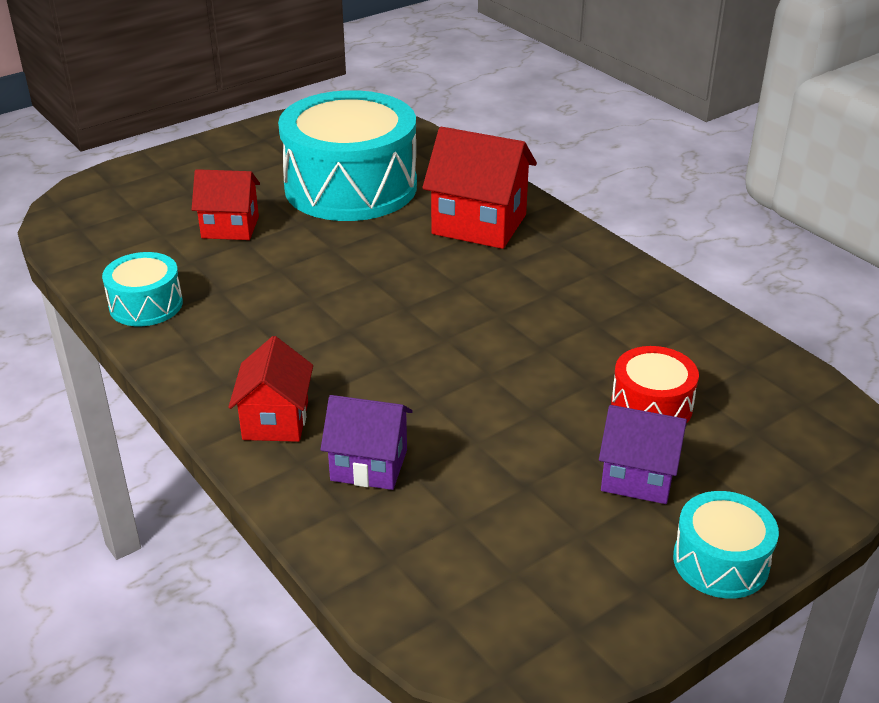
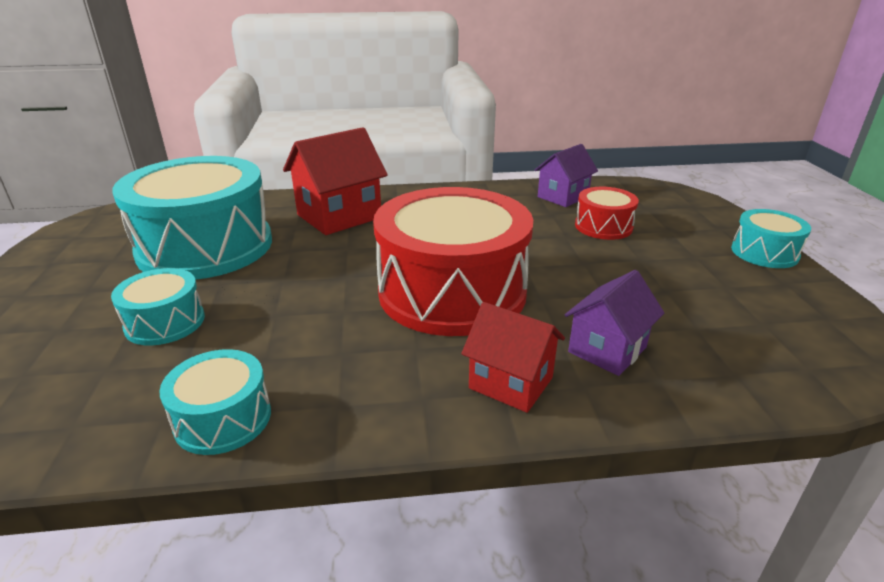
camera: 60 degrees left, 5 degrees down
red house [192,169,260,240] -> turquoise drum [111,268,205,346]
purple house [599,405,687,504] -> purple house moved to [535,144,598,207]
none -> red drum [373,187,533,336]

